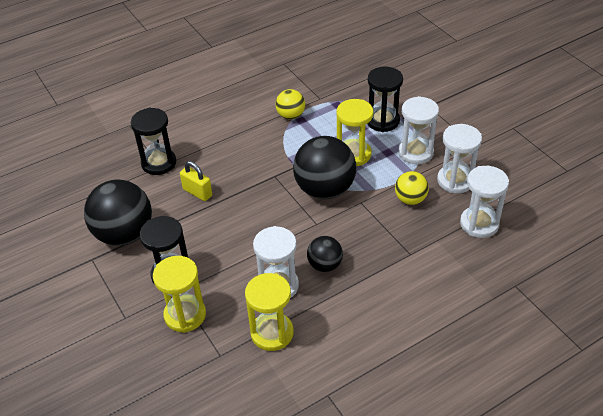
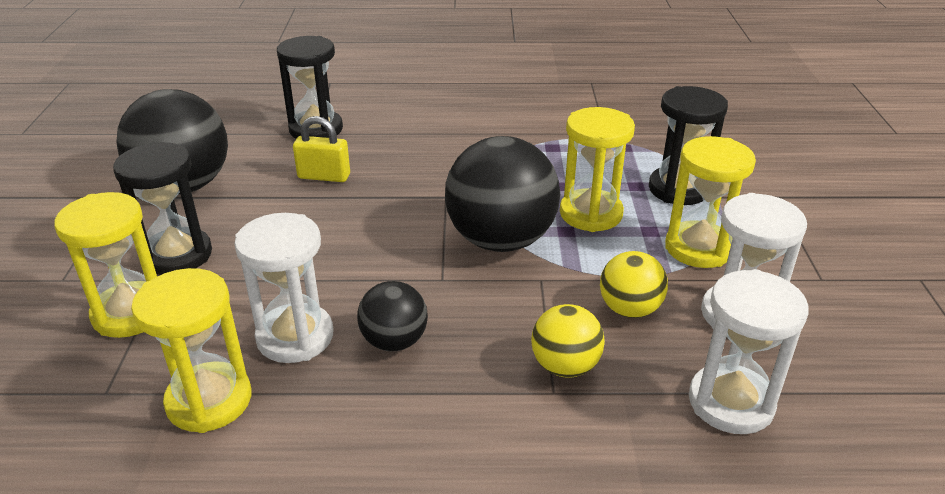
camera: 30 degrees right, 10 degrees down
yellow padlock [180,161,212,201] -> yellow padlock turned 60 degrees counterclockwise [293,116,350,182]
yellow ball [275,89,305,119] -> yellow ball moved to [531,304,605,378]
white hourglass [398,96,439,164] -> yellow hourglass [665,136,756,268]

